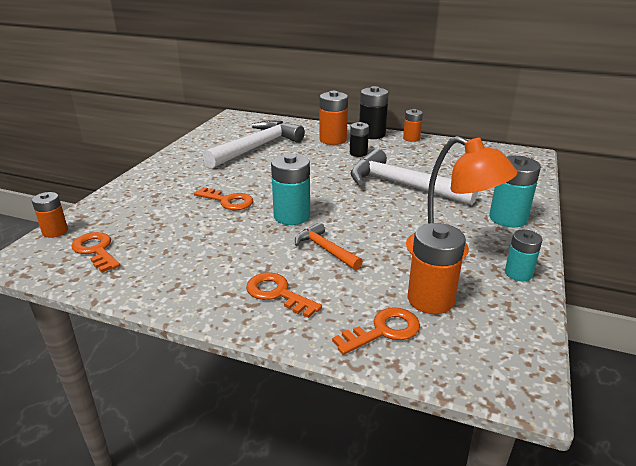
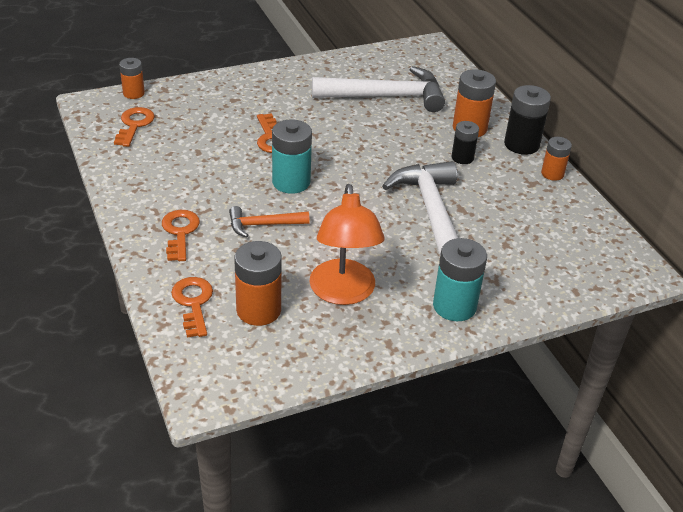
camera: 45 degrees right, 10 degrees up
orange hammer [295,222,363,270] -> orange hammer turned 105 degrees counterclockwise [229,206,310,238]
orange key [332,307,420,355] -> orange key turned 120 degrees counterclockwise [171,277,213,337]
turquoise battery [505,230,543,281] -> none

